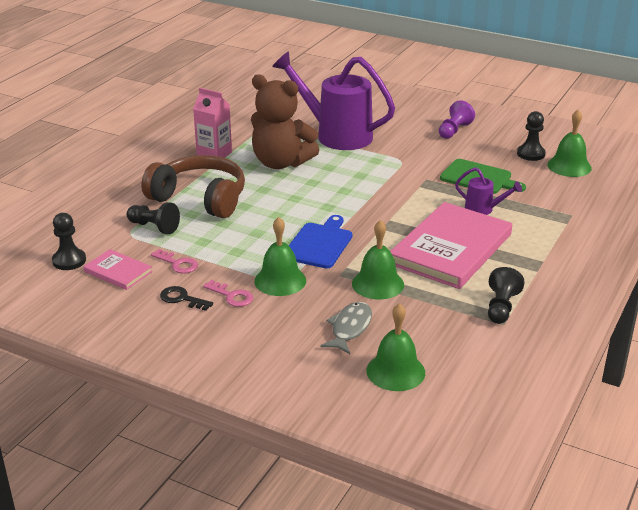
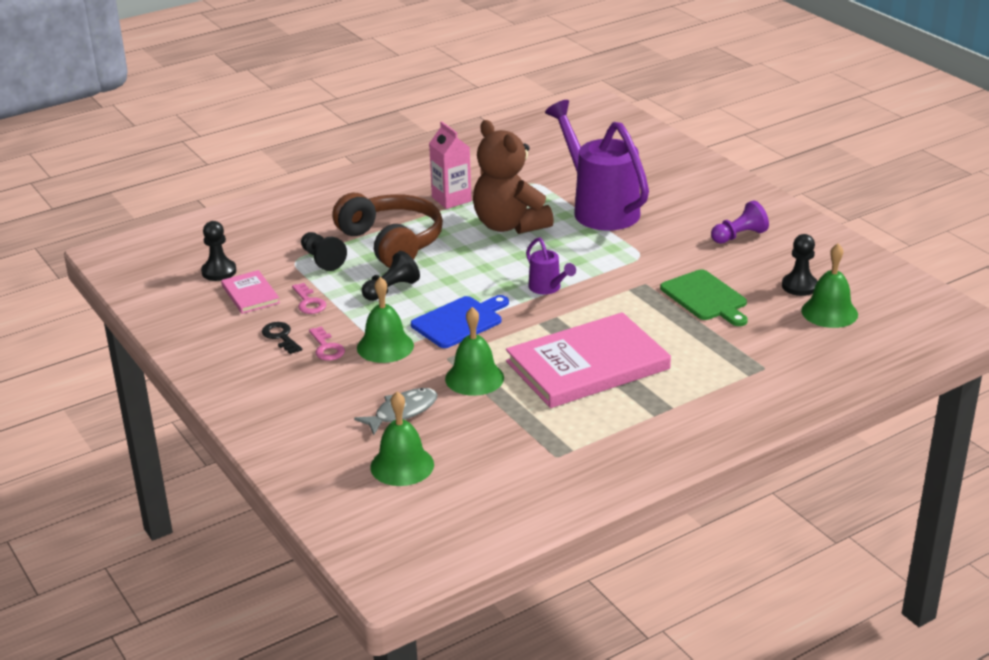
camera: 30 degrees right, 0 degrees up
purple watering can [455,167,522,215] -> purple watering can moved to [526,238,576,295]
black pawn [488,267,525,324] -> black pawn moved to [362,251,420,301]

